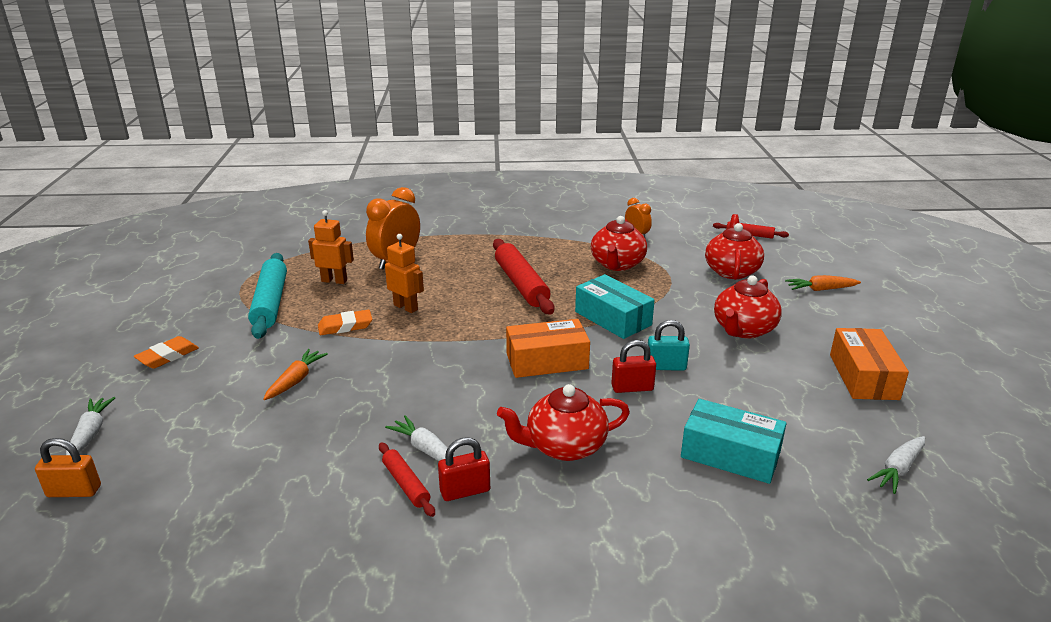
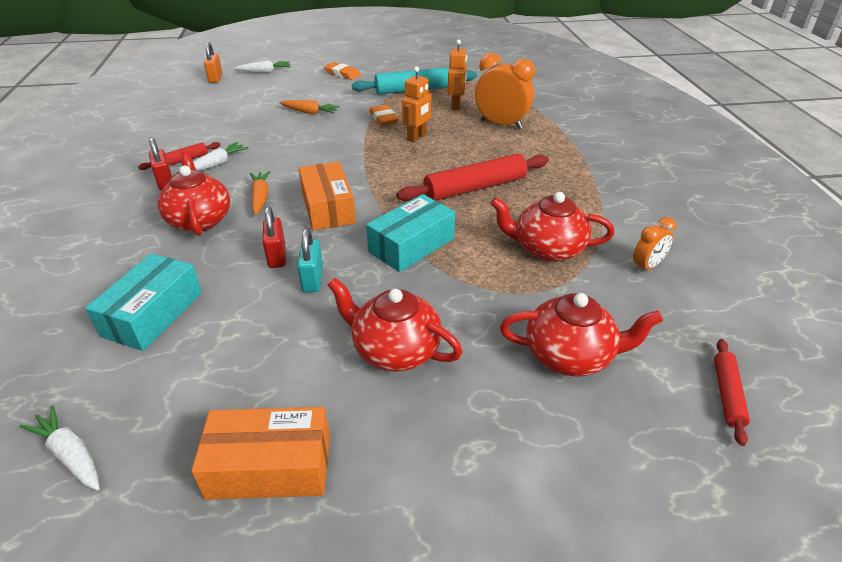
camera: 85 degrees right, 10 degrees up
orange carrot [785,275,861,291] -> orange carrot moved to [250,171,270,215]

